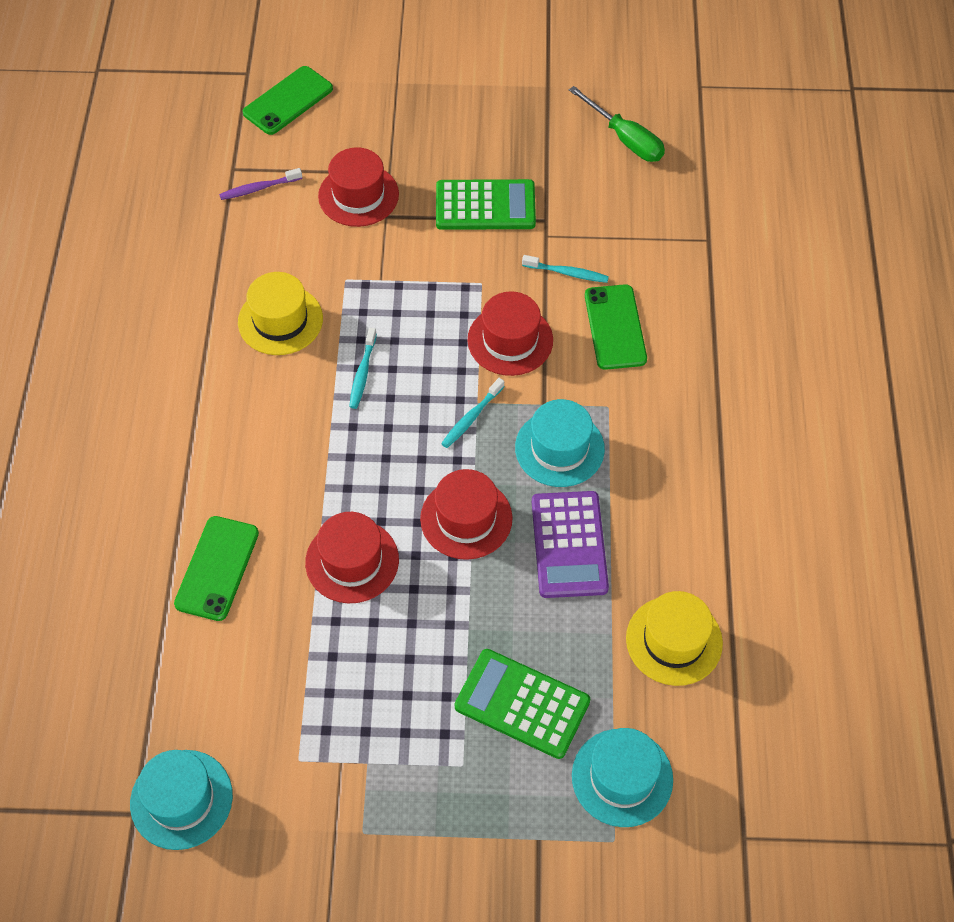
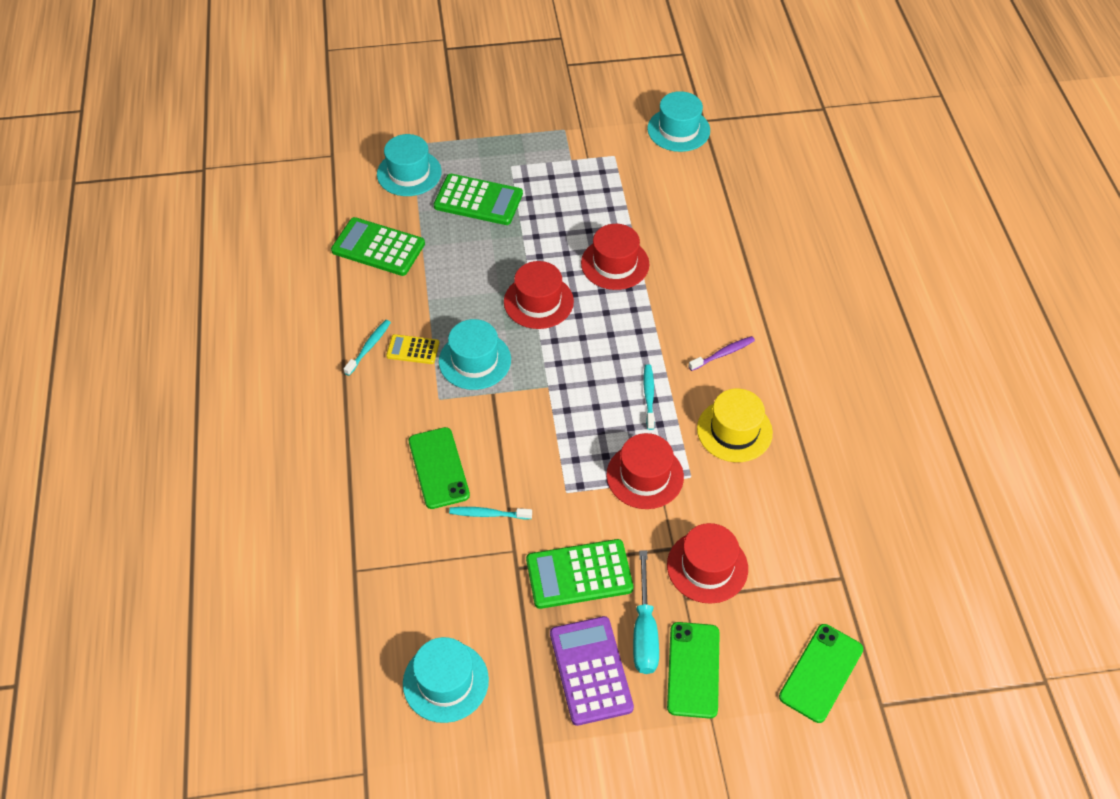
camera: 170 degrees right, 5 degrees down
green phone [174,516,259,621] -> green phone moved to [667,622,720,719]
purple toothbrush [219,168,302,200] -> purple toothbrush moved to [688,336,755,371]
turquoise toothbrush [441,378,505,448] -> turquoise toothbrush moved to [344,320,391,376]
red hat [467,291,553,376] -> red hat moved to [606,433,684,509]
purple calculator [532,491,609,598] -> purple calculator moved to [550,616,634,726]
green screwdriver [569,86,665,162] -> turquoise hat [403,637,489,723]
yellow hat [626,591,723,686] -> green calculator [331,217,425,276]
none -> yellow calculator [386,334,439,364]
none -> turquoise screwdriver [633,550,659,674]

